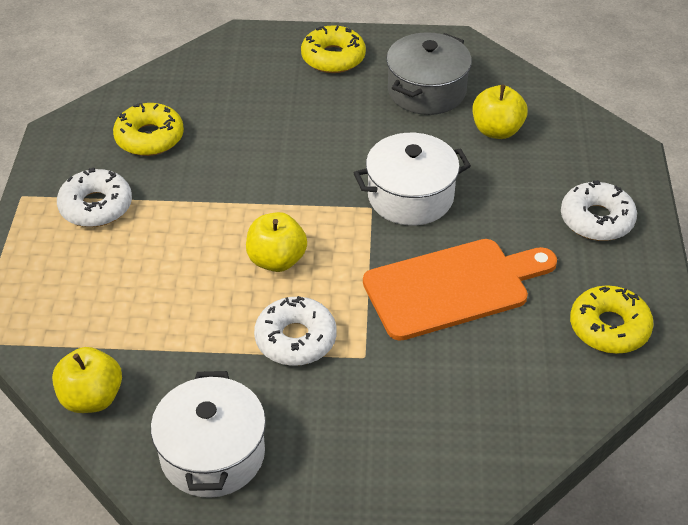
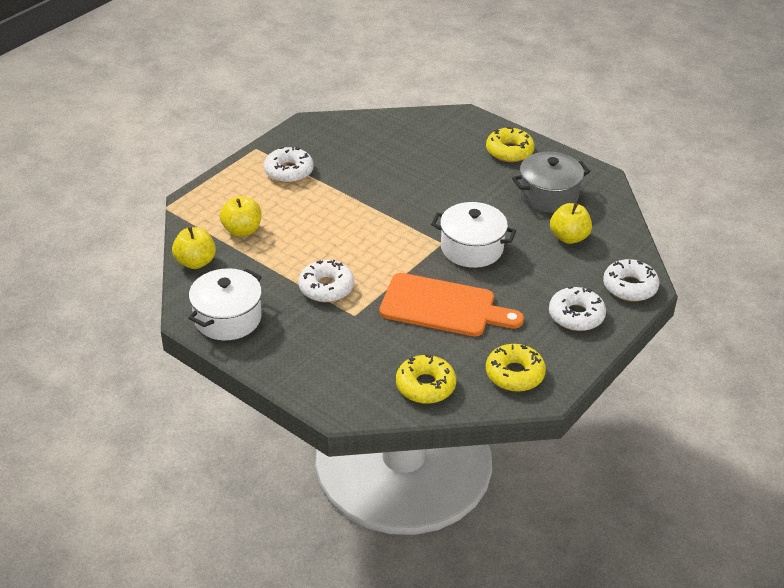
camera: 35 degrees right, 5 degrees down
yellow donut [113,103,184,156] -> yellow donut moved to [396,354,456,404]
yellow apple [246,212,307,272] -> yellow apple moved to [220,196,261,237]
none -> white donut [603,259,659,301]

